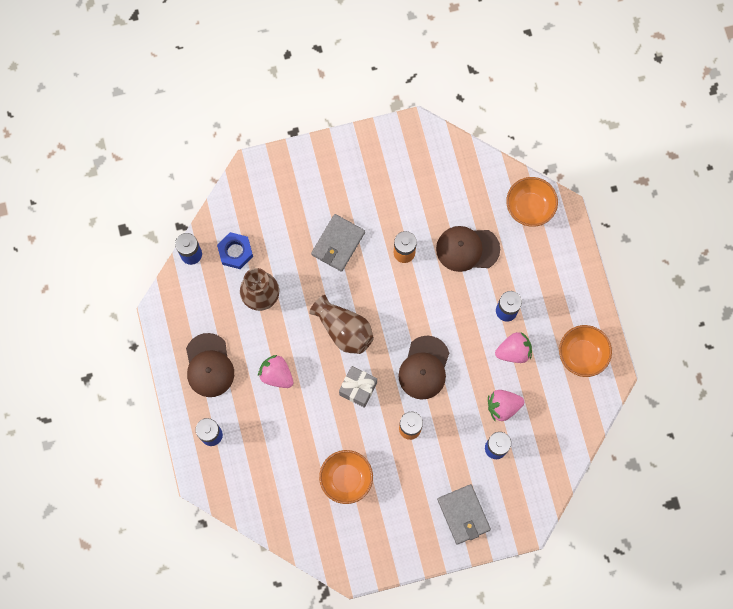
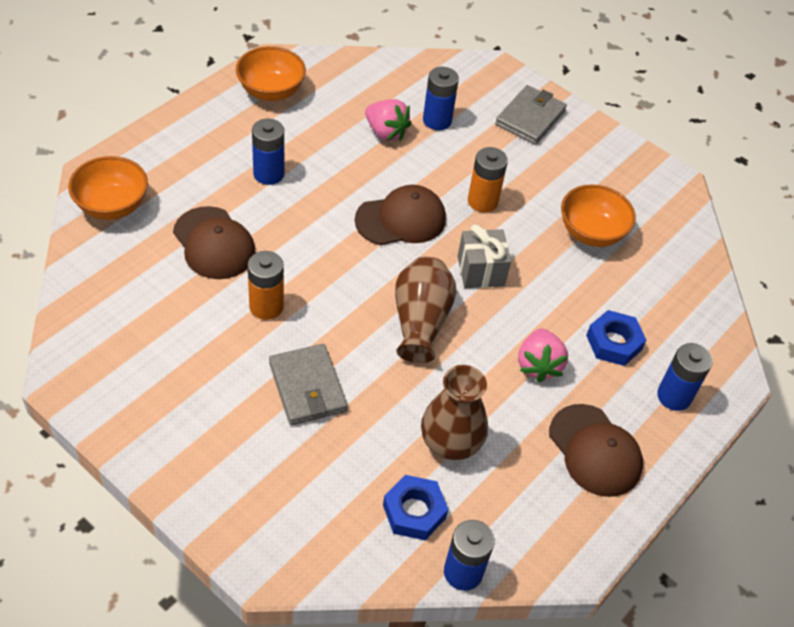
camera: 130 degrees left, 25 degrees down
brown cap [186,333,234,397] -> brown cap turned 105 degrees clockwise [549,404,643,497]
grey wallet [311,214,365,272] -> grey wallet turned 75 degrees clockwise [269,344,347,425]
pink strawberry [495,332,532,363] -> none
none -> blue nut [586,310,646,366]

